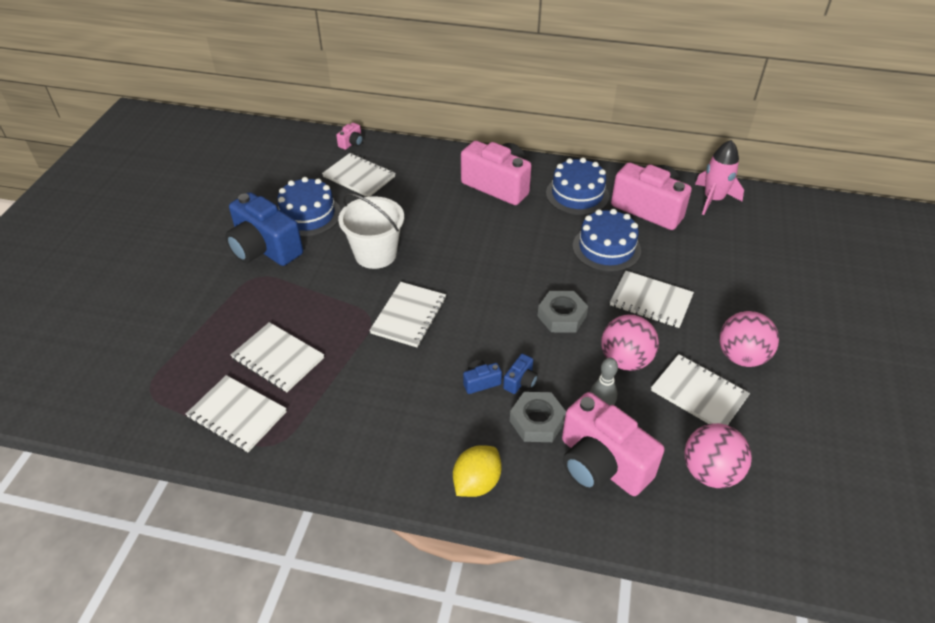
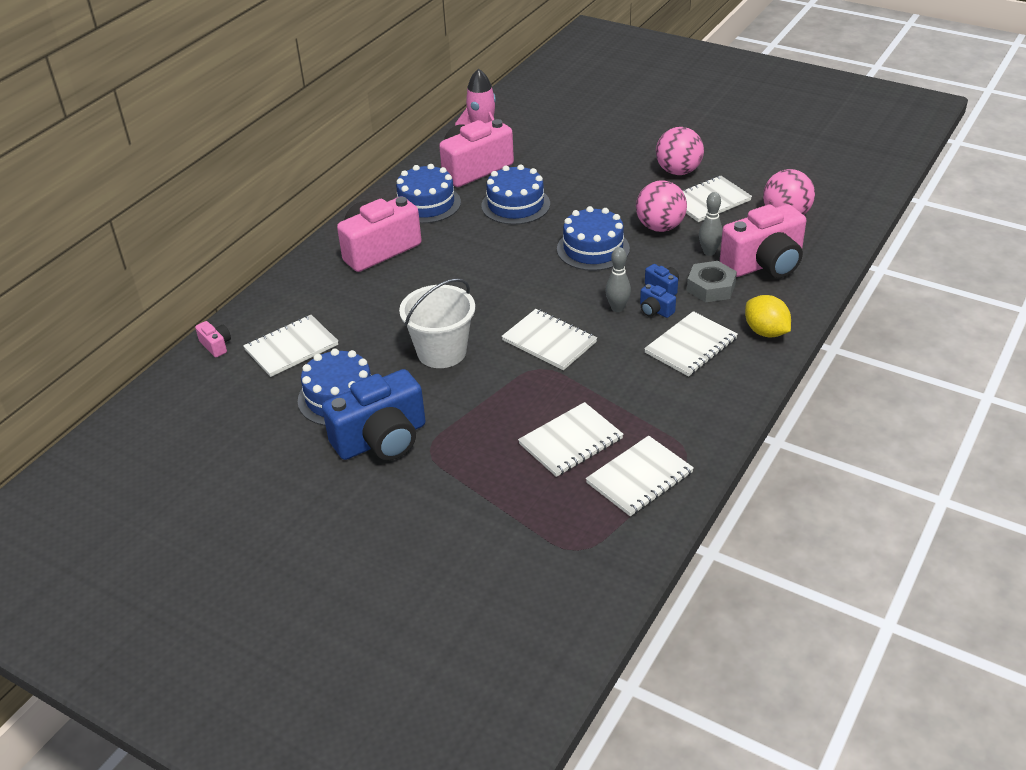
camera: 70 degrees left, 5 degrees down
blue camera [463,360,502,394] -> blue camera turned 45 degrees counterclockwise [640,284,676,318]
grey nut [538,291,588,333] -> blue cake [557,206,630,271]
white notebook [610,271,694,328] -> white notebook moved to [644,311,738,377]
none -> grey bowling pin [605,247,631,312]

